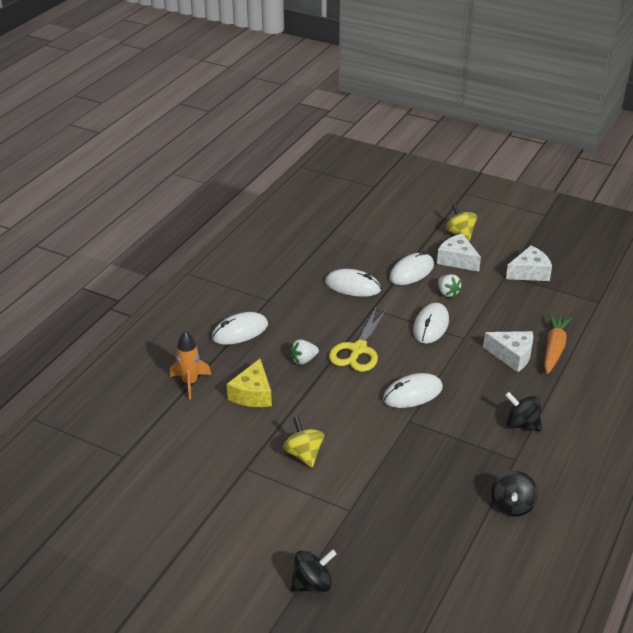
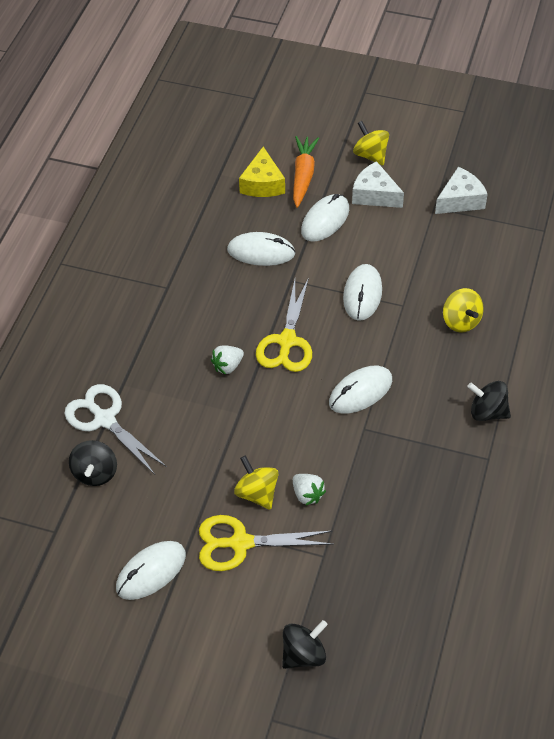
camera: 10 degrees left, 15 degrees up
orange rocket [170,331,211,399] -> white scissors [64,384,167,475]
white mouse [212,312,268,345] -> white mouse moved to [116,541,186,600]
yellow cheese [227,359,272,407] -> yellow cheese moved to [239,147,285,197]
white strawberry [438,274,462,297] -> white strawberry moved to [293,474,326,506]
white cheese [483,331,533,372] -> yellow spinning top [443,288,484,332]
black spinning top [491,471,538,517] -> black spinning top moved to [69,440,117,486]
orange carrot [544,313,572,374] -> orange carrot moved to [293,136,319,208]
none -> yellow scissors [199,515,333,571]

